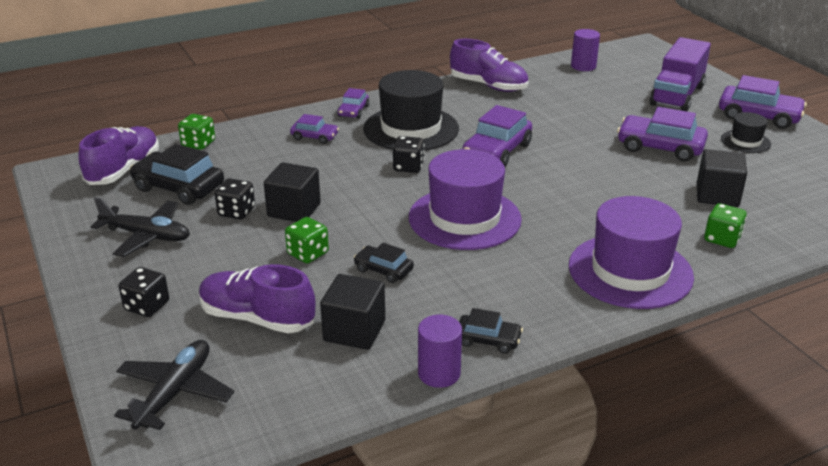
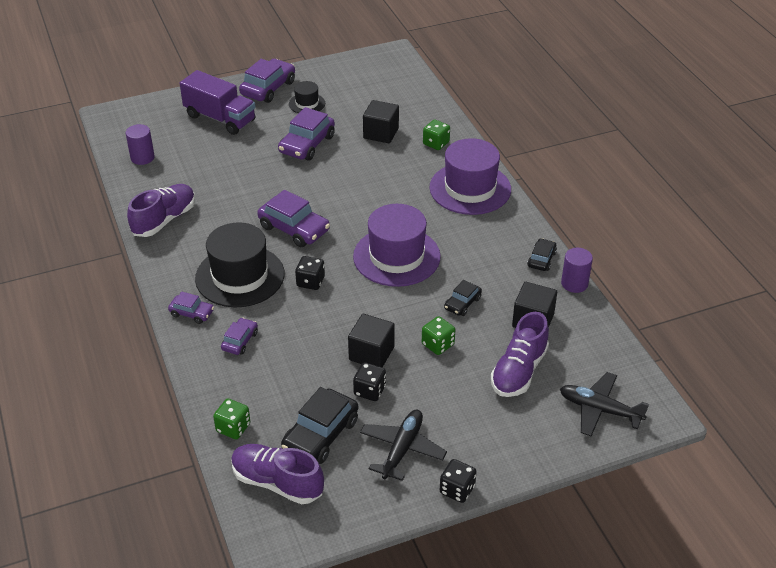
camera: 85 degrees left, 10 degrees up
black dice [119,267,169,317] -> black dice moved to [440,459,477,503]

